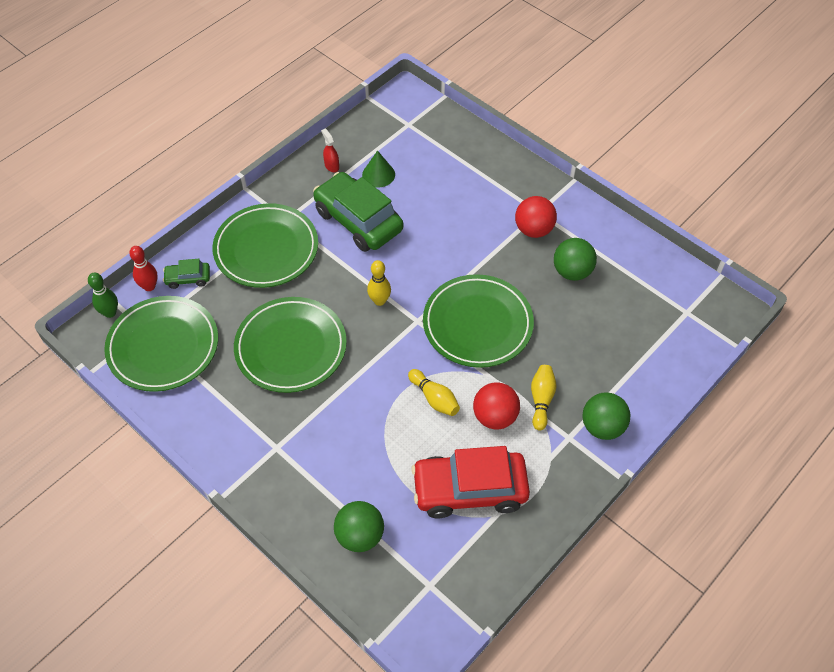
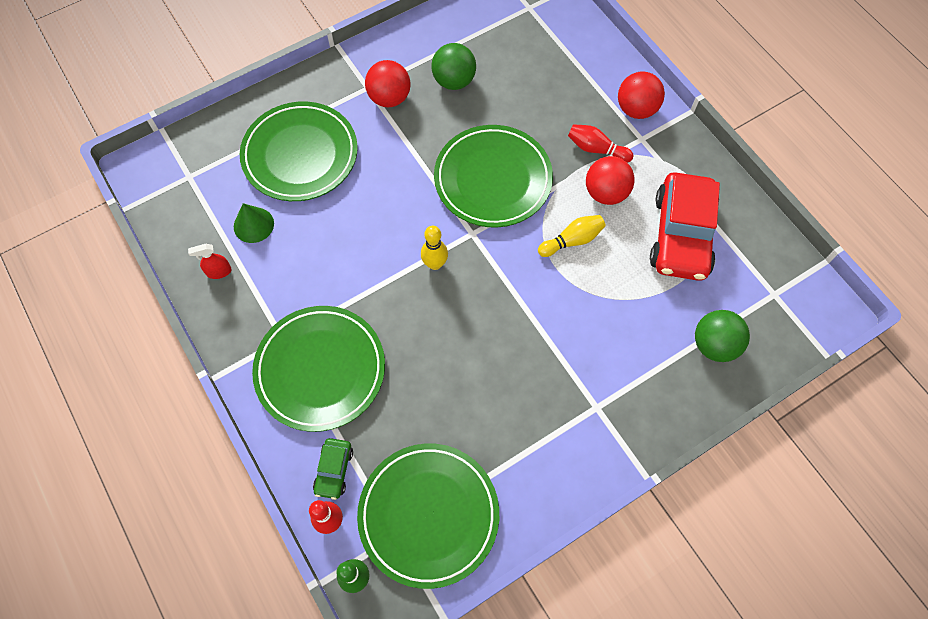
camera: 75 degrees left, 10 degrees up
green plate [234,297,347,393] -> green plate moved to [240,102,358,201]
green car [313,172,403,252] -> none
yellow bowling pin [531,365,556,430] -> red bowling pin [568,124,633,163]
green ball [582,392,630,440] -> red ball [618,72,665,119]

